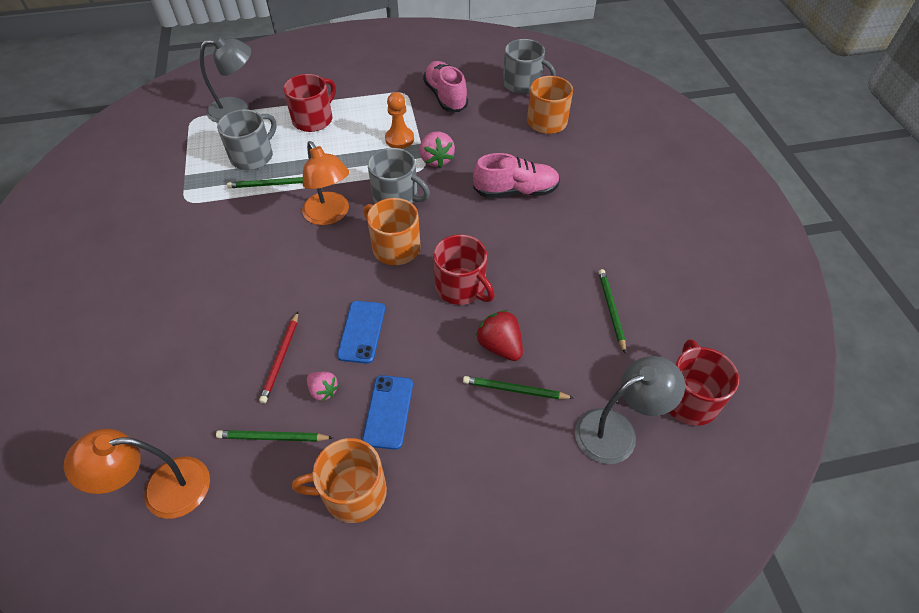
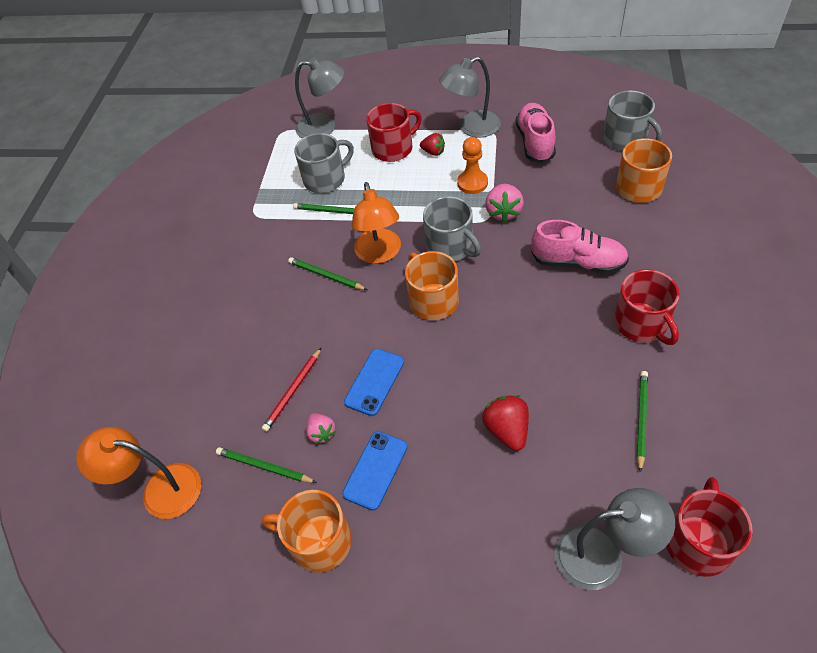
camera: 25 degrees right, 0 degrees up
red mug [433,235,495,305] -> red mug moved to [614,269,680,345]
green pencil [463,376,574,399] -> green pencil moved to [288,257,367,290]
none -> red strawberry [420,133,445,156]
none -> grey lamp [439,56,501,138]

